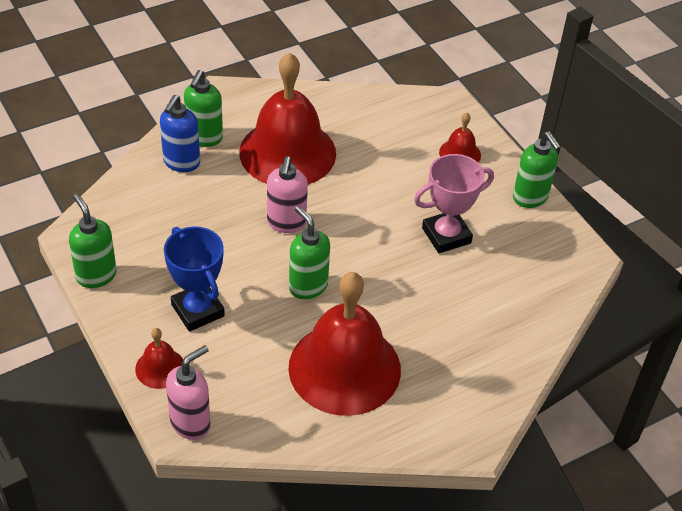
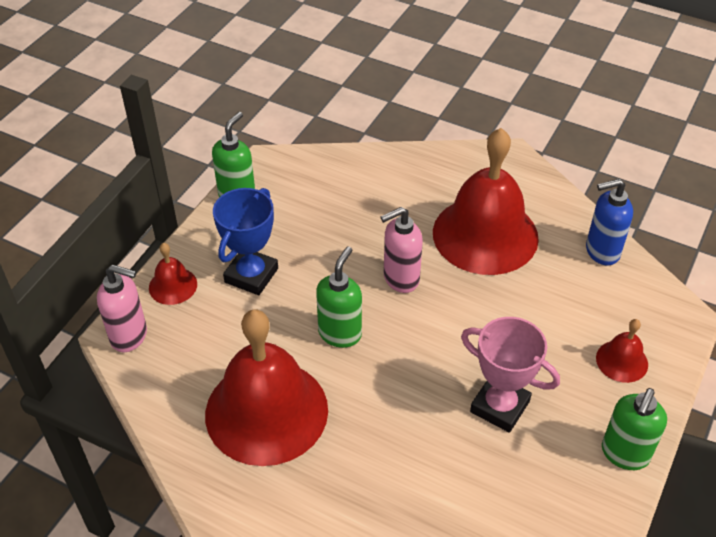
camera: 60 degrees right, 0 degrees up
blue soap dispenser [160,95,200,172] -> blue soap dispenser moved to [586,179,633,265]
green soap dispenser [184,70,223,147] -> none

